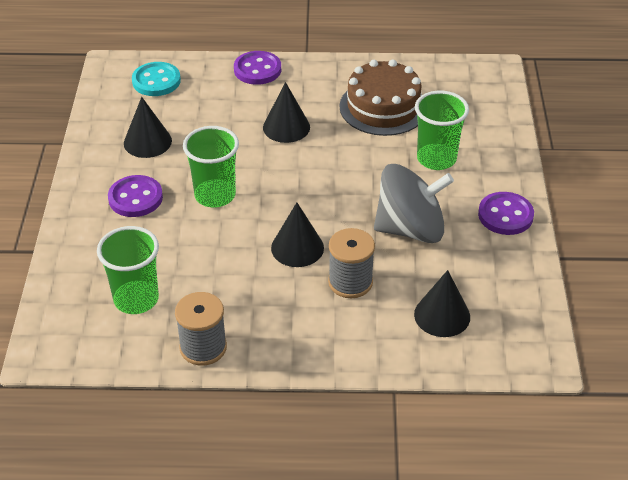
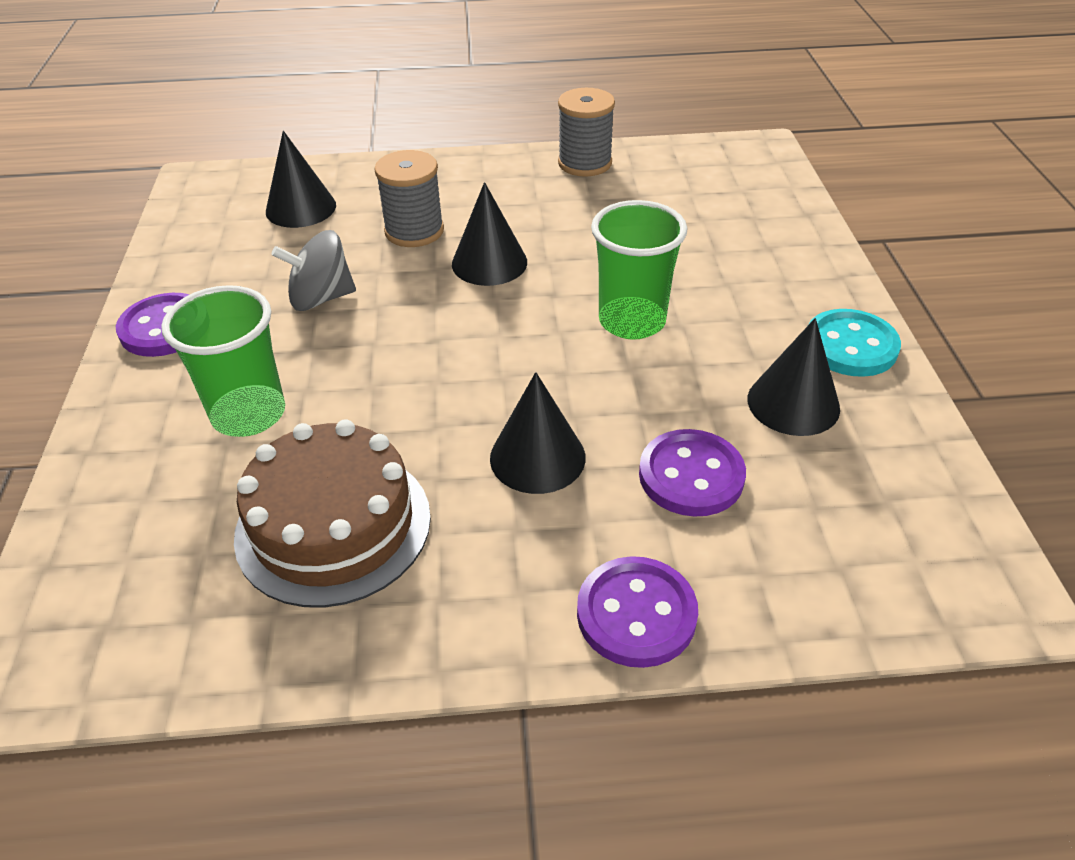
camera: 175 degrees right, 0 degrees up
green cup [97,226,159,314] -> none
purple button [108,175,163,217] -> purple button moved to [639,429,746,517]
turquoise button [132,62,181,96] -> turquoise button moved to [808,309,901,377]
grey spinning top [374,164,454,243] -> grey spinning top [272,230,356,311], size x0.62

